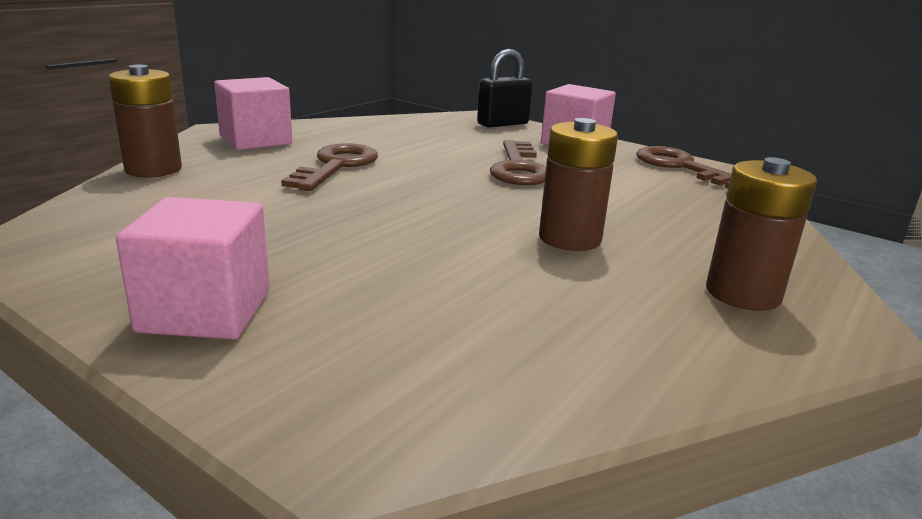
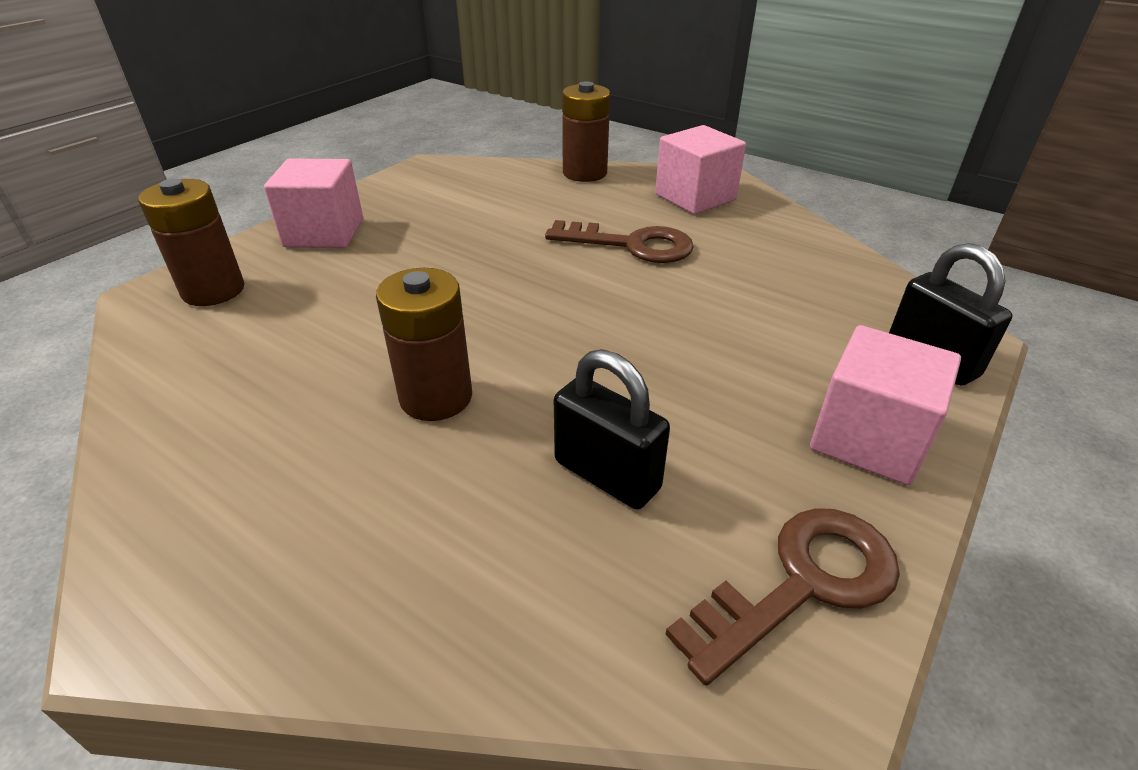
camera: 90 degrees right, 15 degrees up
brown key [490,140,546,185] -> none
brown battery [706,157,817,311] -> brown battery moved to [138,178,245,306]
none -> black padlock [554,349,670,509]

